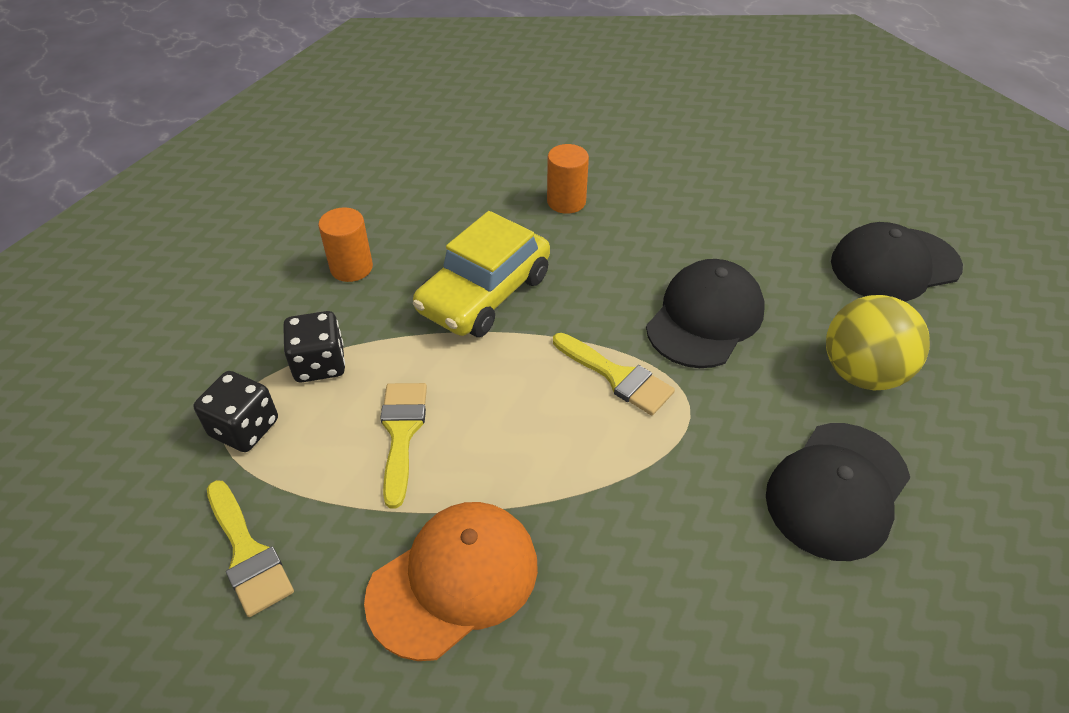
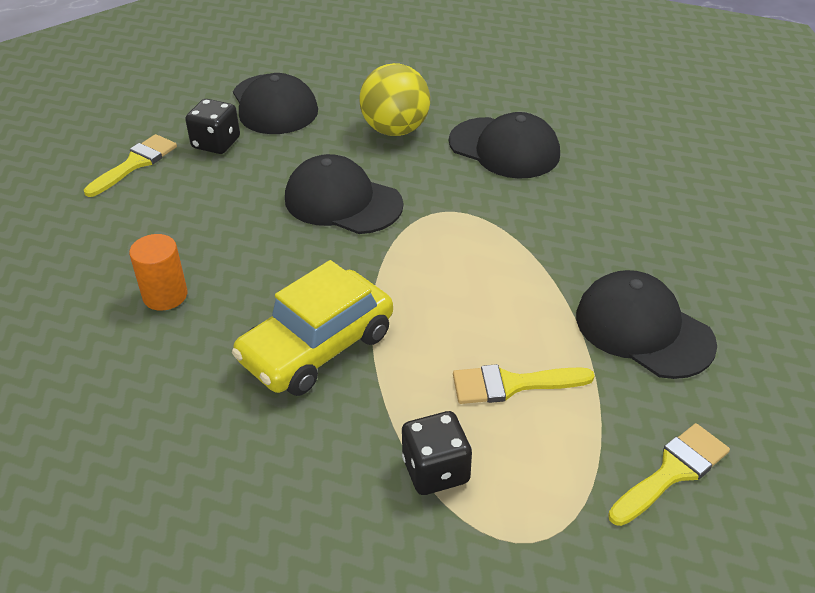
camera: 95 degrees left, 5 degrees down
black dice [194,371,278,452] -> black dice moved to [185,99,240,154]
orange cylinder [318,207,373,282] -> none
orange cap [364,502,538,661] -> black cap [576,270,717,379]
yellow car [413,211,550,337] -> yellow car turned 105 degrees clockwise [232,260,393,396]
yellow brush [553,333,675,416] -> yellow brush moved to [84,134,177,197]

